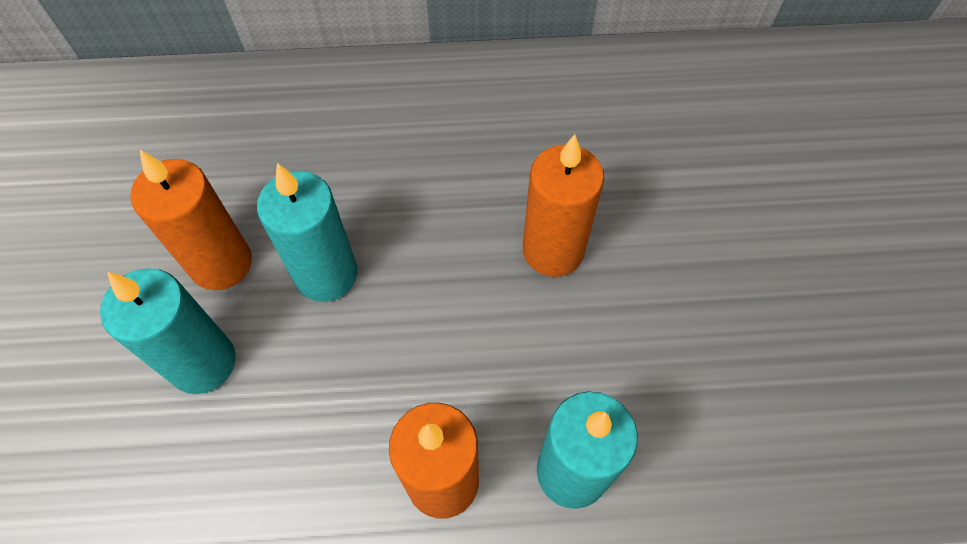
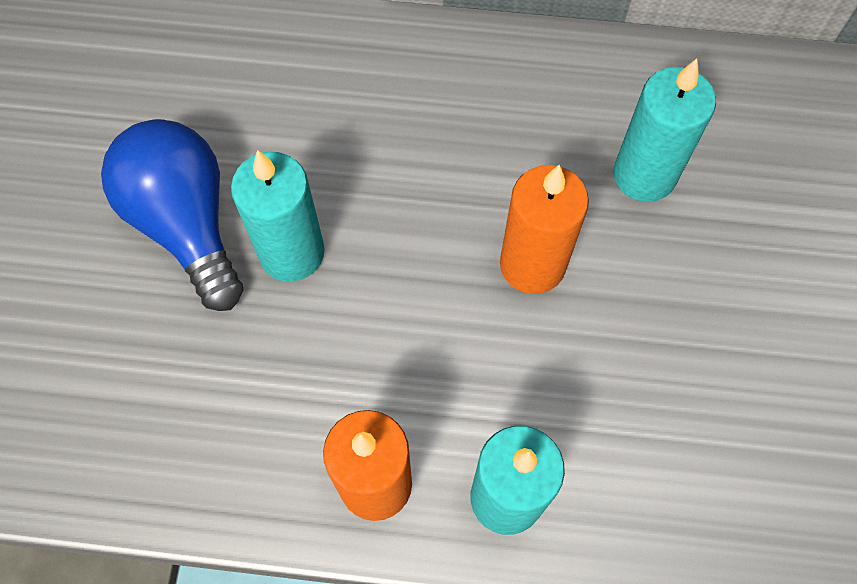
camera: 10 degrees right, 5 degrees up
turquoise candle [100,268,236,394] -> turquoise candle moved to [614,59,716,202]
orange candle [130,150,252,290] -> blue light bulb [101,119,243,311]

